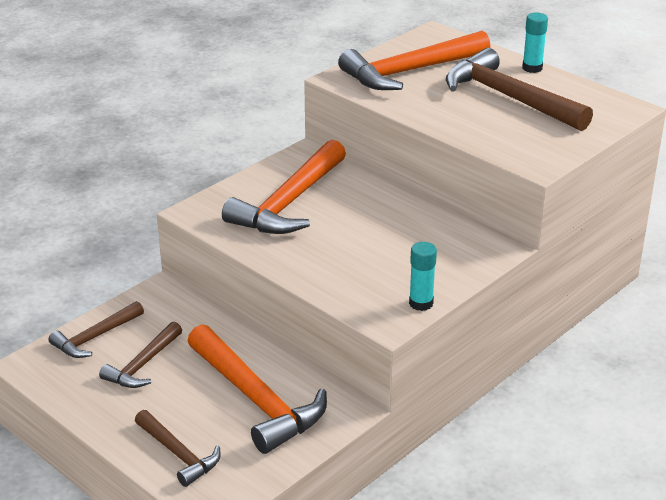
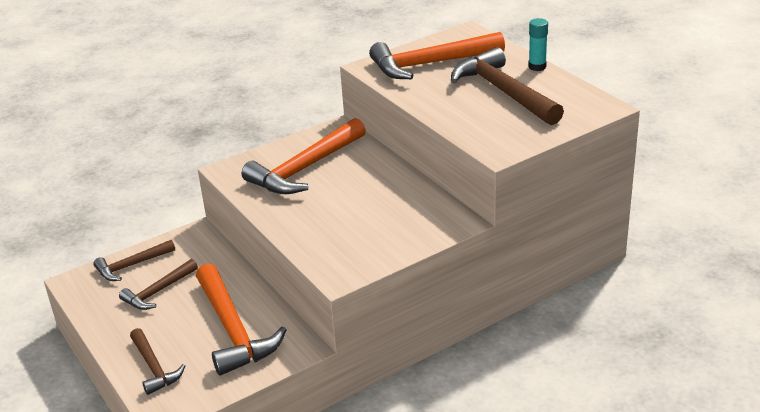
camera: 15 degrees right, 0 degrees up
turquoise glue stick [409,242,437,311] -> none

